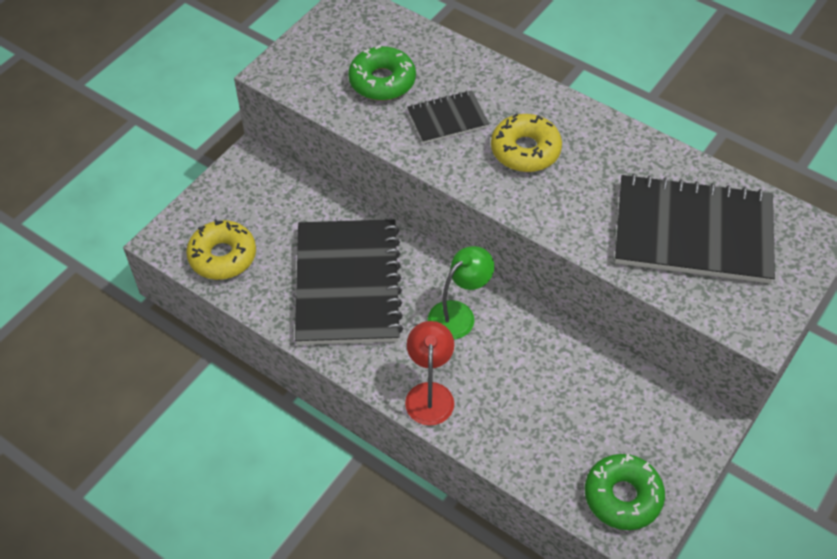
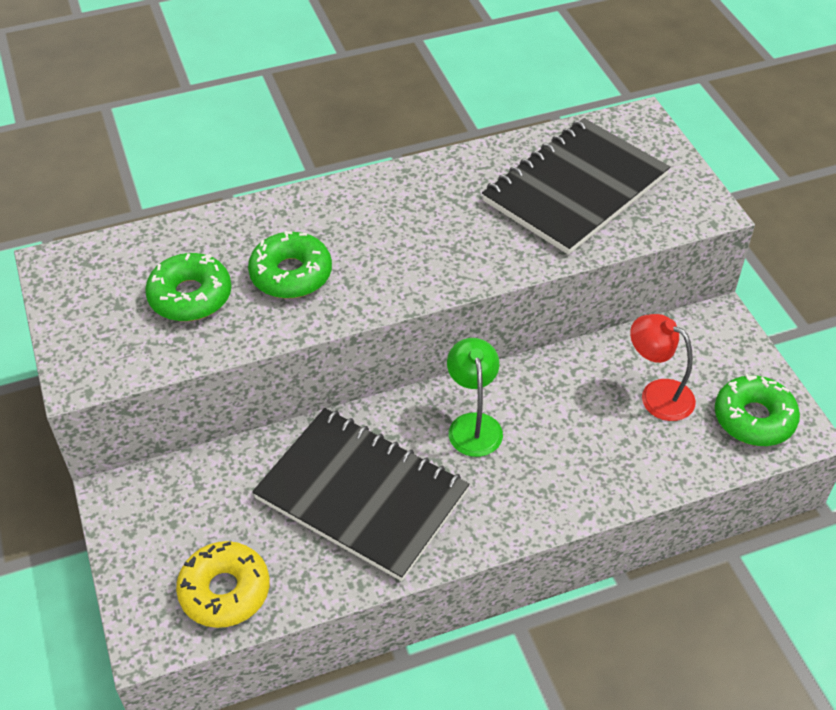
camera: 55 degrees left, 5 degrees down
red lamp [405,321,454,426] -> red lamp moved to [630,314,696,421]
black notebook [407,90,489,144] -> green donut [248,231,332,298]
yellow donut [491,113,562,172] -> none

